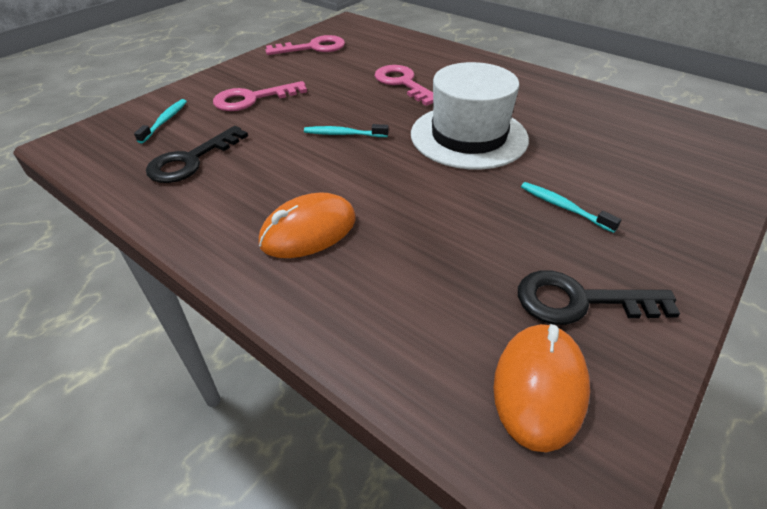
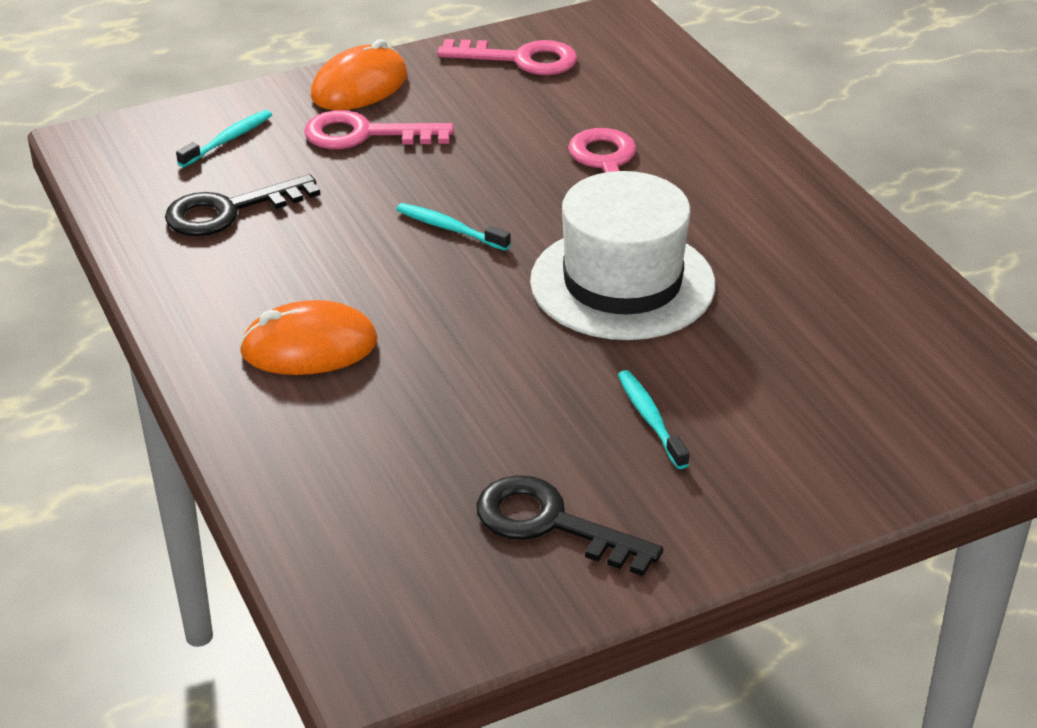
camera: 25 degrees right, 5 degrees down
orange mouse [493,324,590,452] -> orange mouse moved to [311,39,408,110]

